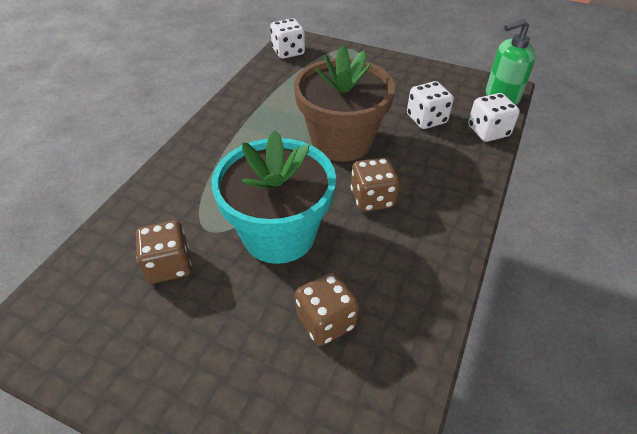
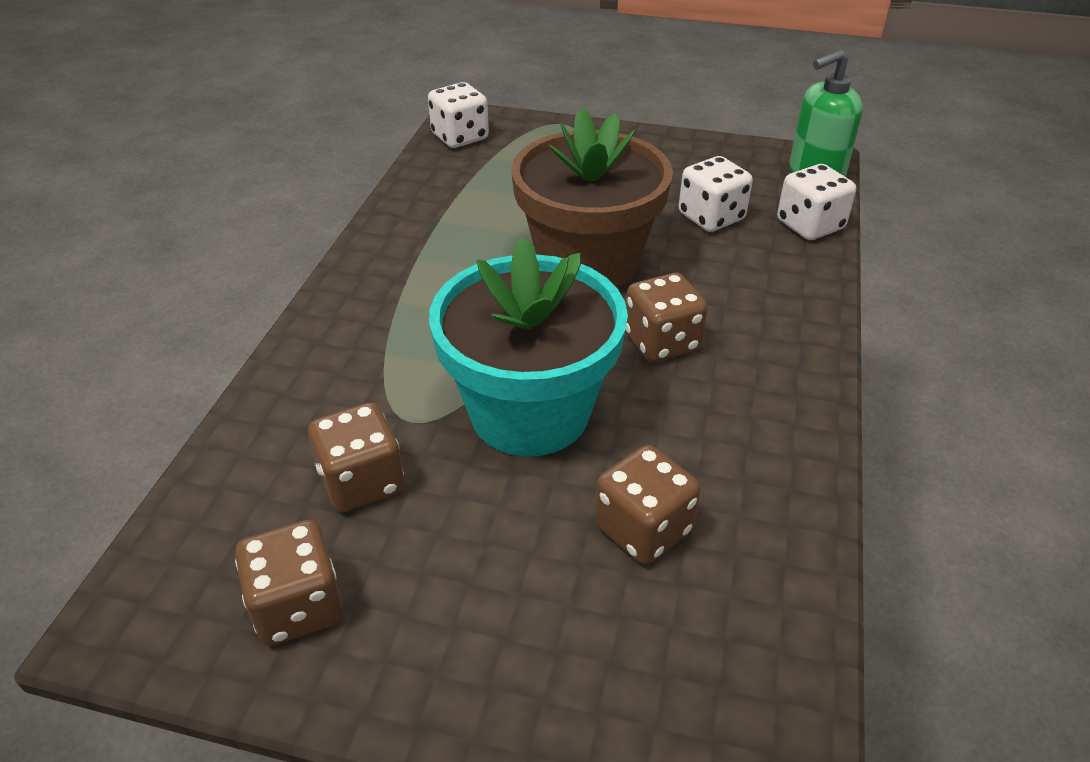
camera: 10 degrees left, 5 degrees down
none -> brown dice [235,520,344,646]

